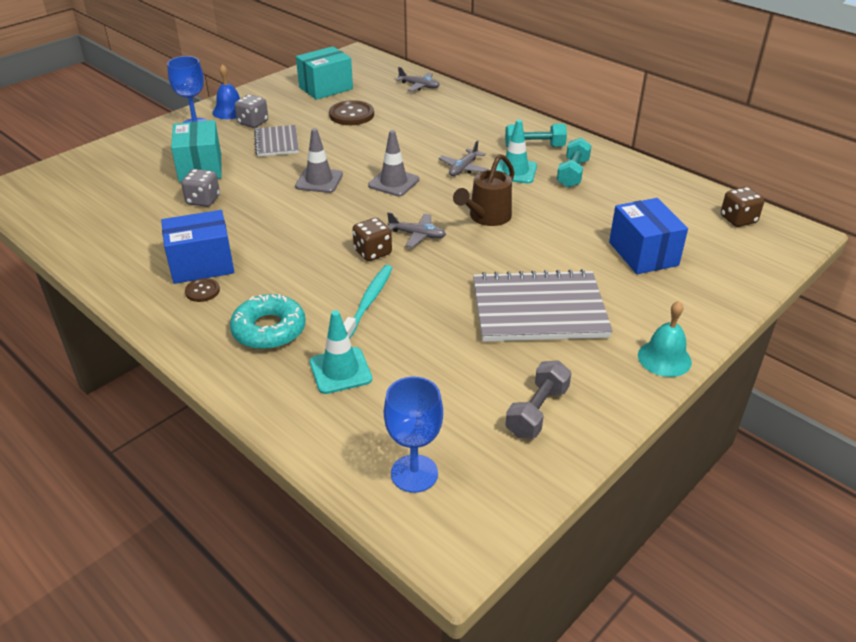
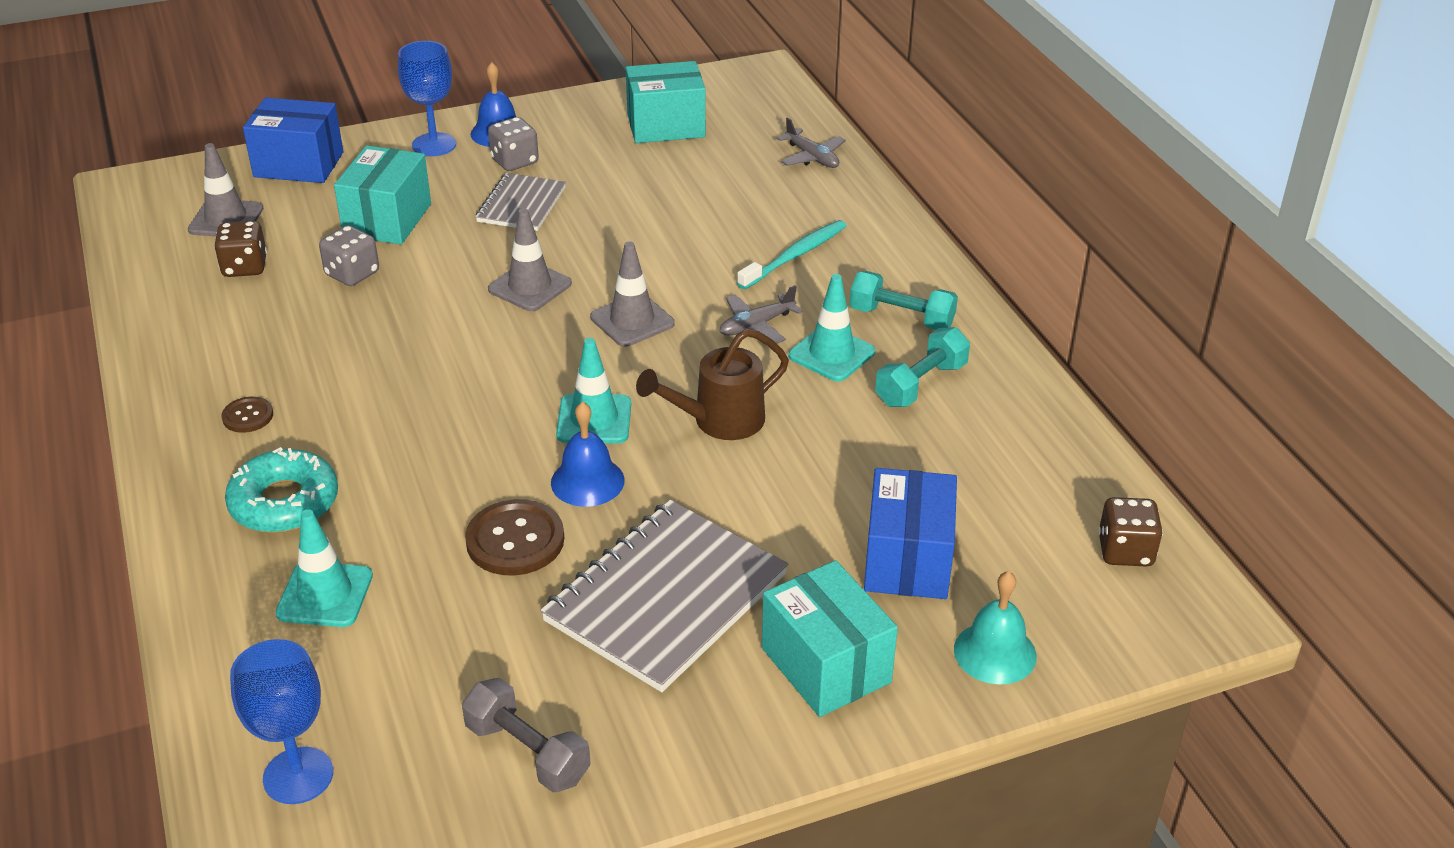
camera: 25 degrees right, 0 degrees up
blue box [161,210,234,284] -> blue box moved to [243,98,343,183]
brown button [329,100,374,125] -> brown button moved to [465,499,564,576]
turquoise toothbrush [343,265,392,339] -> turquoise toothbrush moved to [737,220,847,289]
brown dice [353,218,392,261] -> brown dice moved to [214,221,267,277]
grey plane [387,212,446,248] -> turquoise traffic cone [556,338,631,443]
grey notebook [473,269,613,342] -> grey notebook turned 75 degrees counterclockwise [540,500,788,692]
grey dumbbell [506,360,571,438] -> grey dumbbell turned 75 degrees clockwise [462,678,591,792]
turquoise bell [638,301,692,377] -> turquoise bell moved to [954,571,1037,684]
none -> grey traffic cone [188,143,263,237]
none -> blue bell [551,401,625,507]
none -> turquoise box [762,560,898,717]

